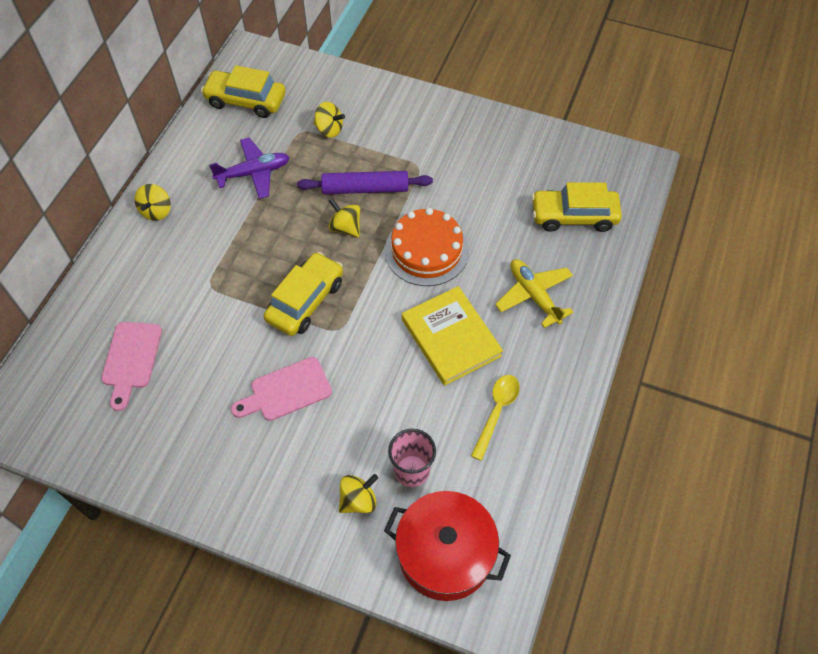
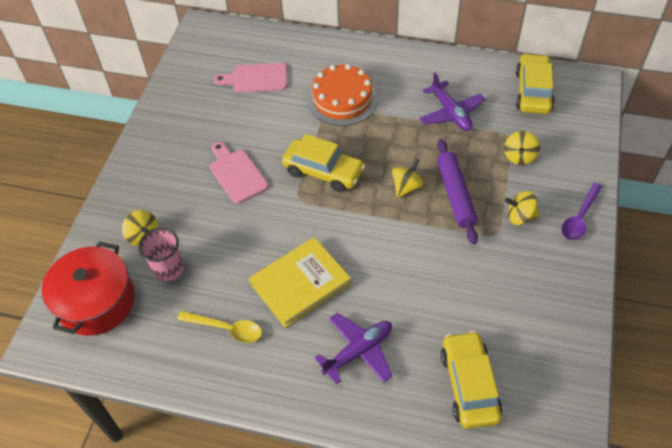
camera: 85 degrees right, 5 degrees down
yellow spinning top [135,184,171,221] -> yellow spinning top moved to [505,191,540,225]
orange cake [385,208,469,286] -> orange cake moved to [307,64,378,126]
yellow plane [495,259,573,328] -> purple plane [315,313,393,384]
none -> purple spoon [562,182,603,240]

